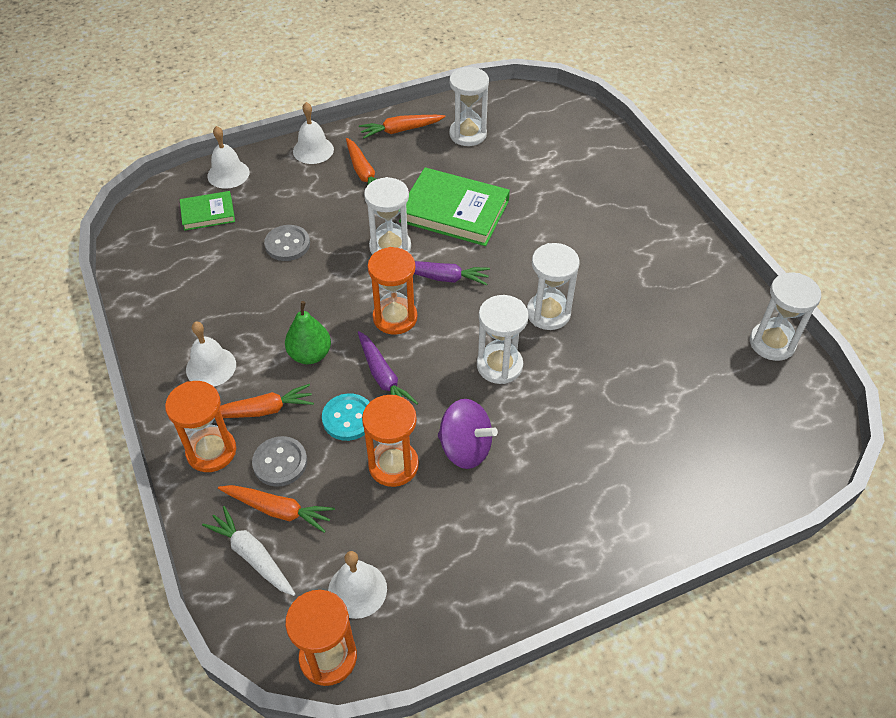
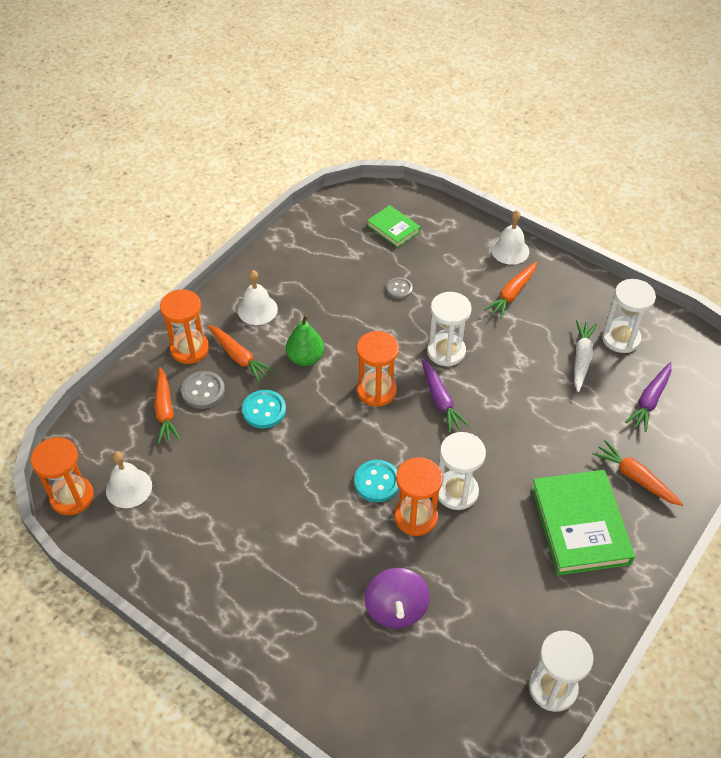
camera: 60 degrees right, 0 degrees up
white carrot [202,506,296,596] -> white carrot moved to [574,320,597,392]
white bell [207,126,249,189] -> none
grey button [264,225,310,261] -> grey button [386,277,413,299], size x0.66
purple carrot [358,331,418,404] -> purple carrot moved to [625,362,671,432]
orange carrot [359,115,446,139] -> orange carrot moved to [593,440,684,506]
orange hourglass [362,395,419,487] -> orange hourglass moved to [394,457,443,536]
green book [399,167,510,246] -> green book moved to [531,470,635,575]
purple spinning top [438,399,498,469] -> purple spinning top moved to [364,568,430,628]
white hourglass [477,295,529,384] -> turquoise button [354,460,399,502]

